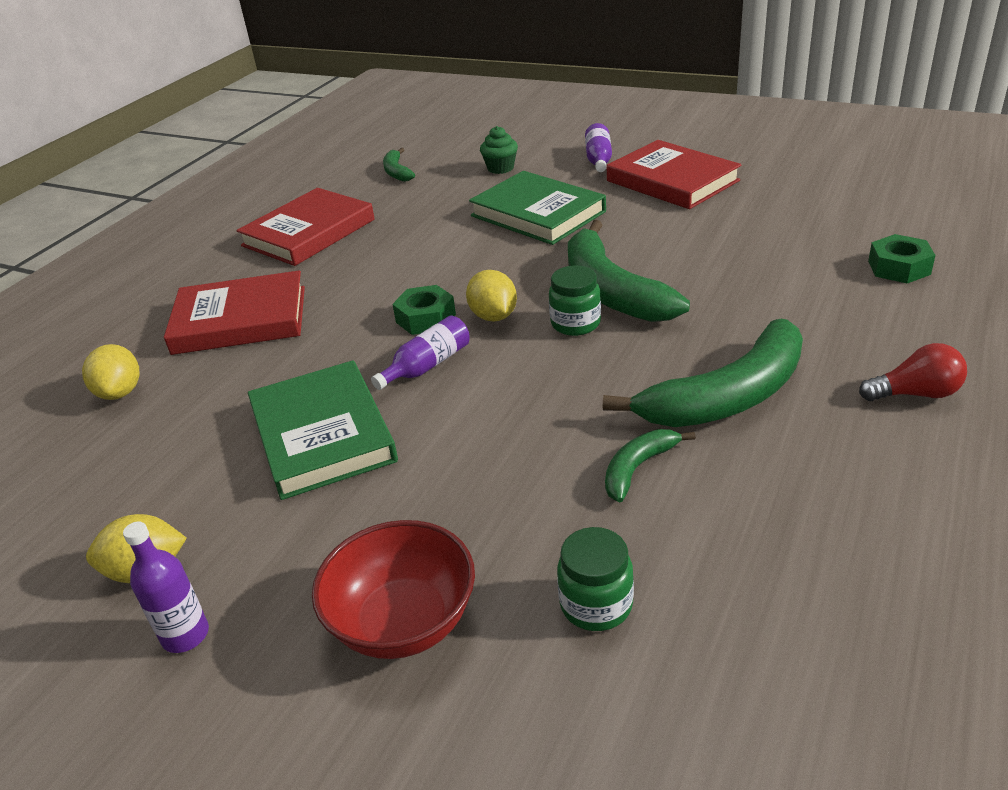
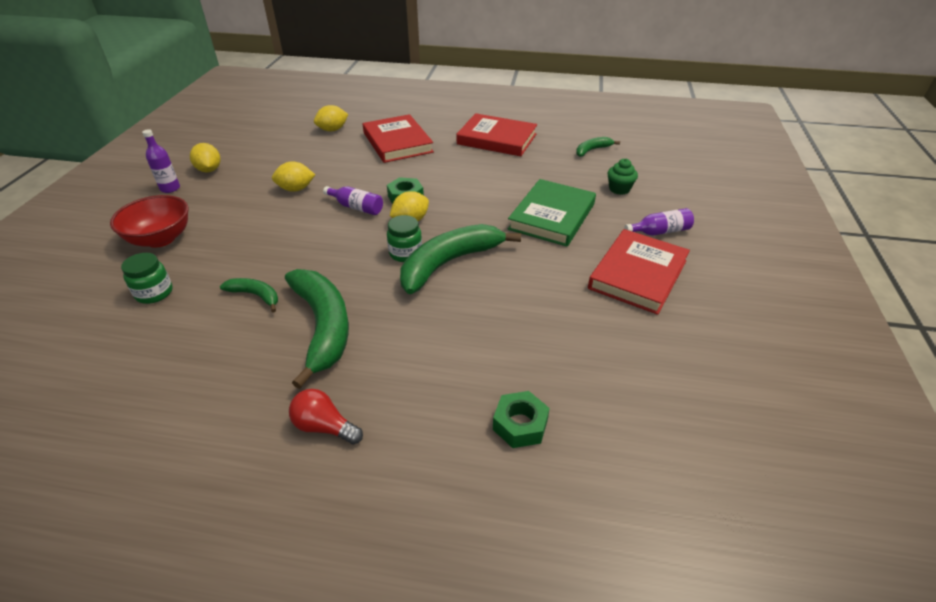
camera: 70 degrees right, 5 degrees up
green book [248,360,398,500] -> yellow lemon [272,161,315,192]
green banana [603,319,803,427] -> green banana turned 150 degrees counterclockwise [285,269,349,389]
red light bulb [859,343,967,401] -> red light bulb turned 135 degrees clockwise [289,389,363,445]

